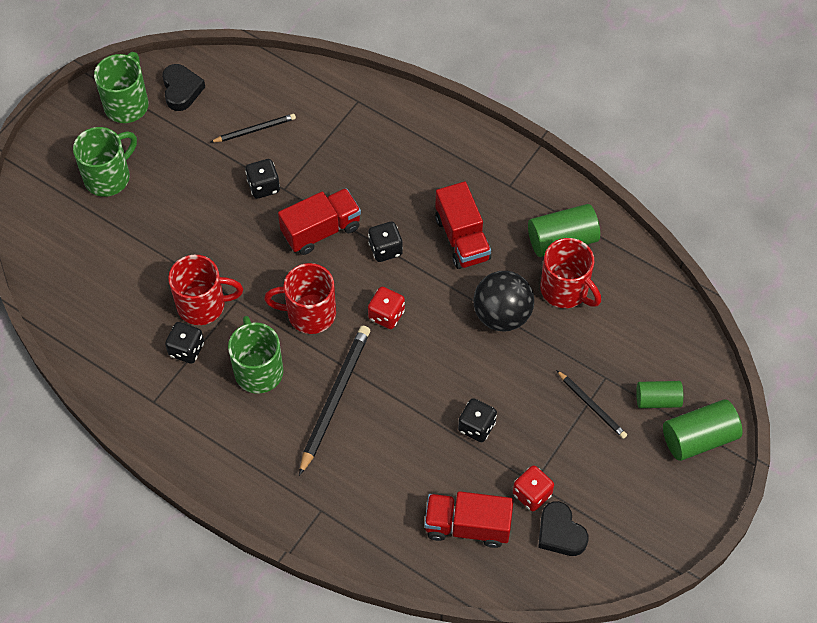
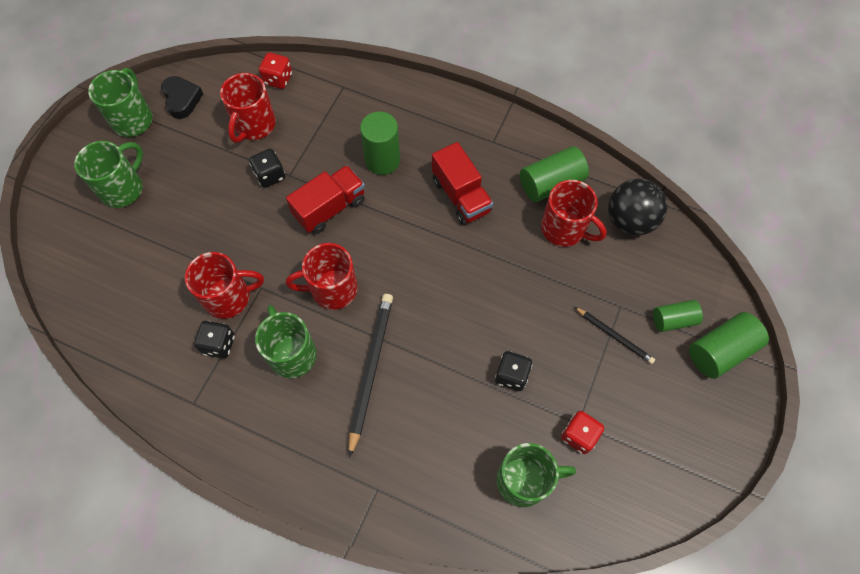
camera: 10 degrees left, 5 degrees up
black pencil [211,114,296,142] -> red mug [220,73,276,143]
black dice [368,222,403,262] -> none
red dice [368,287,405,329] -> red dice moved to [259,53,292,89]
red truck [424,491,514,548] -> green mug [496,443,576,507]
black ball [473,271,534,331] -> black ball moved to [608,178,668,236]
black heart [538,501,589,556] -> none
none -> green cylinder [360,111,400,175]

